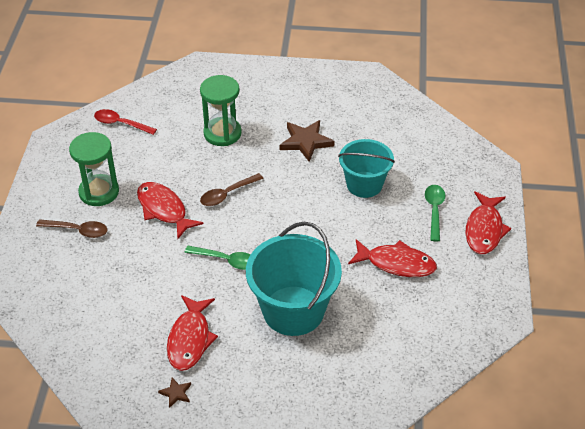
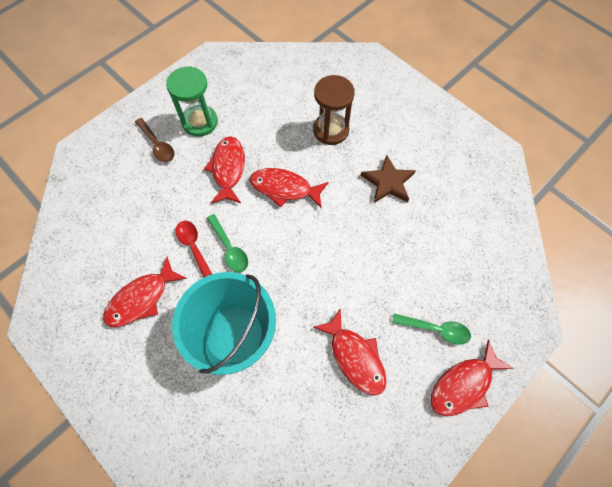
camera: 40 degrees right, 20 degrees up
red spoon [94,109,157,135] -> red spoon moved to [176,221,212,277]
brown star [158,377,191,408] -> none
green hourglass [200,75,242,146] -> brown hourglass [313,75,355,145]
brown spoon [200,173,263,206] -> red fish [250,168,329,208]
turquoise bucket [338,139,395,198] -> none
green spoon [425,185,446,242] -> green spoon turned 60 degrees clockwise [392,314,471,345]

